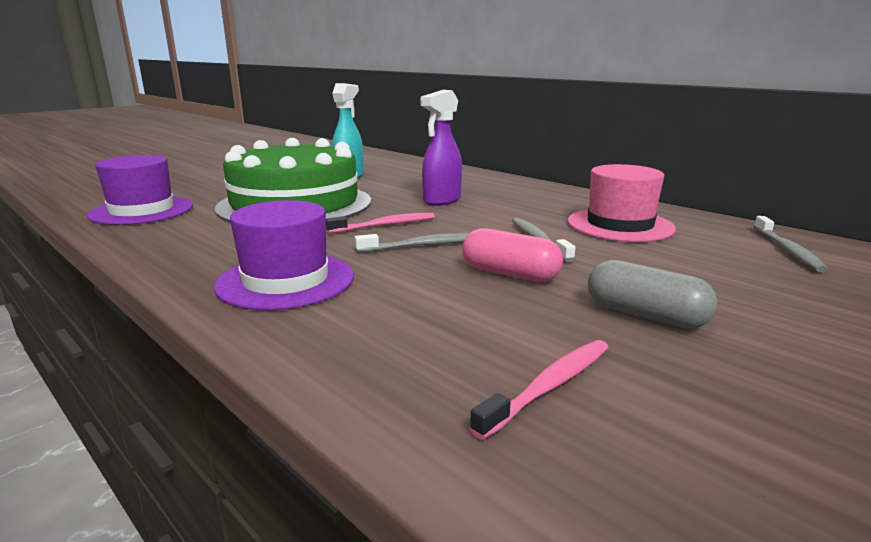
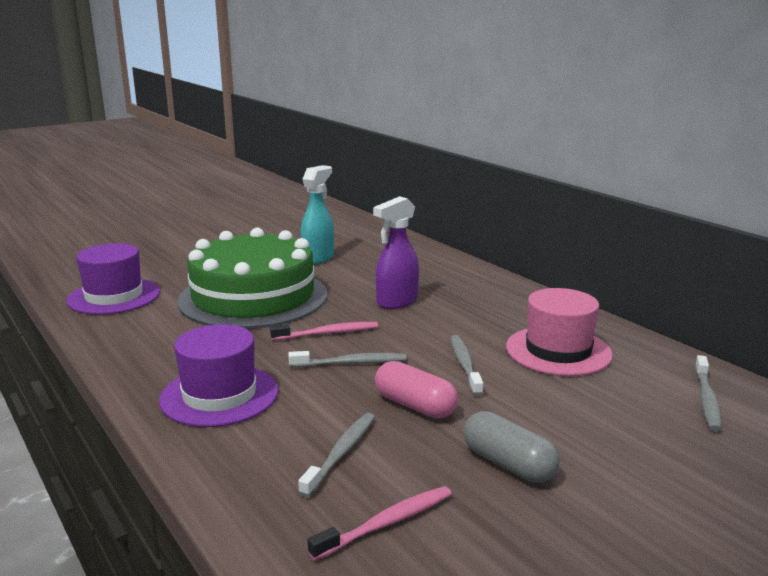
camera: 10 degrees right, 0 degrees up
none -> grey toothbrush [298,413,375,498]

